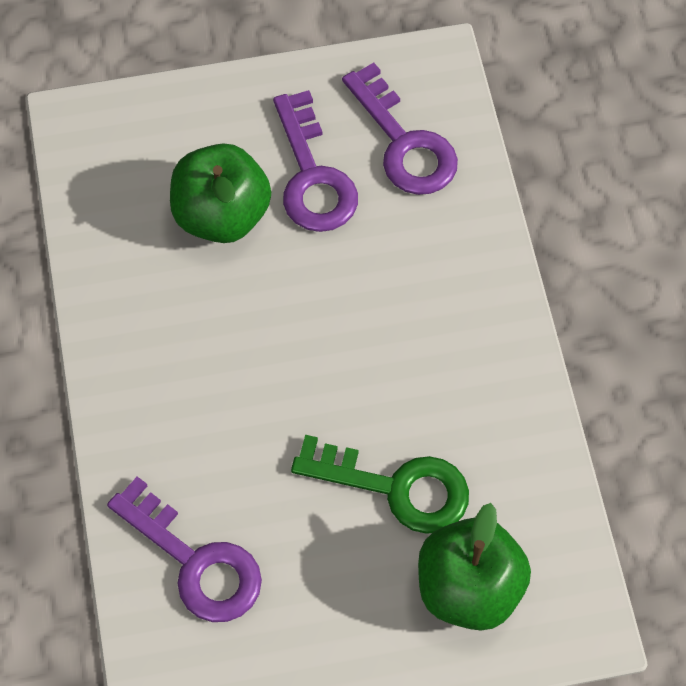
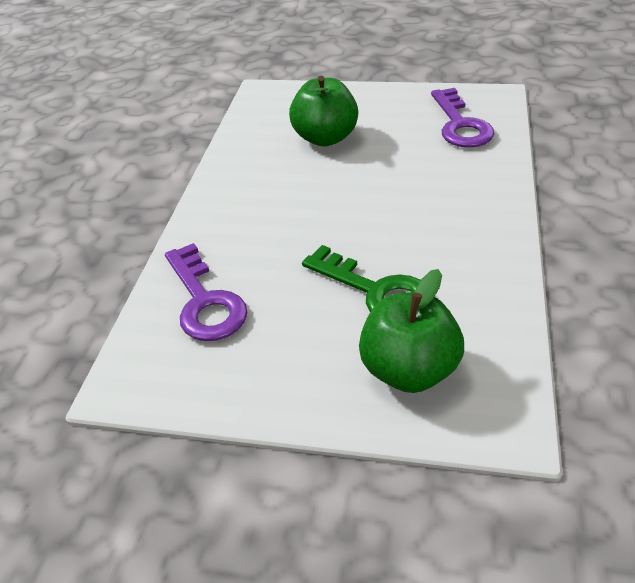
camera: 25 degrees right, 20 degrees down
purple key [273,90,358,232] -> none

